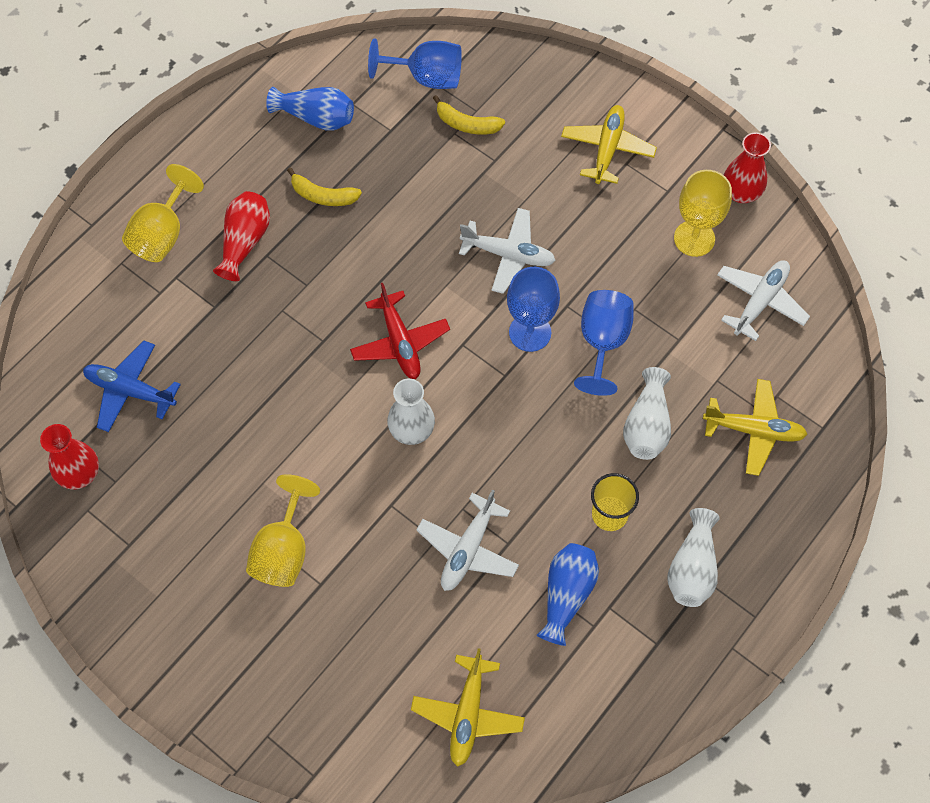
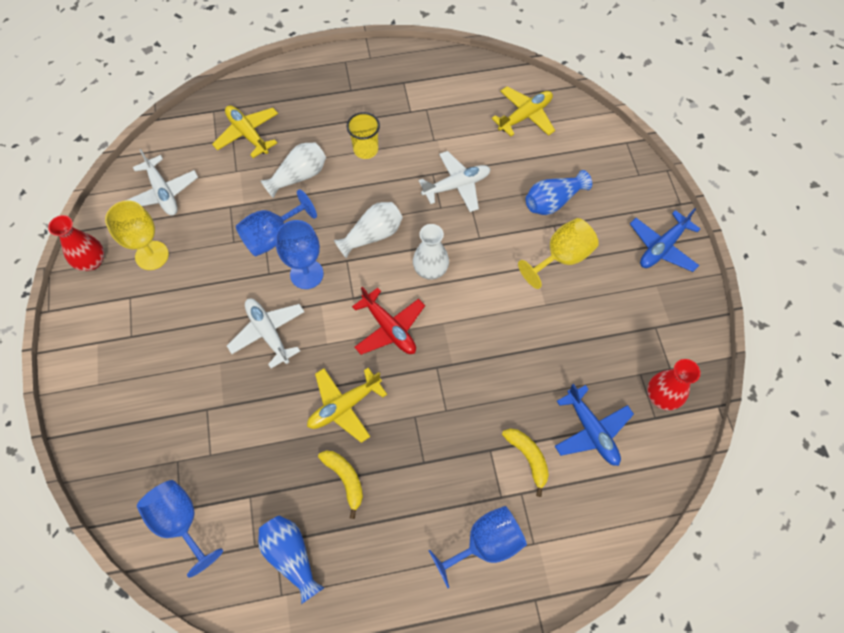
camera: 140 degrees left, 0 degrees up
yellow goblet [122,164,204,262] -> blue goblet [429,506,527,588]
red vase [213,191,270,281] -> none
red plane [350,283,450,379] -> red plane turned 120 degrees clockwise [352,286,425,355]
yellow banana [433,95,505,135] -> yellow banana moved to [502,429,549,497]
blue vase [536,543,599,646] -> blue vase moved to [526,170,592,215]
yellow plane [561,105,657,184] -> yellow plane moved to [307,368,387,443]
white vase [667,508,720,607] -> white vase moved to [334,202,403,258]
white plane [717,260,810,341] -> white plane turned 105 degrees counterclockwise [125,149,198,215]
none -> blue plane [630,208,700,272]

